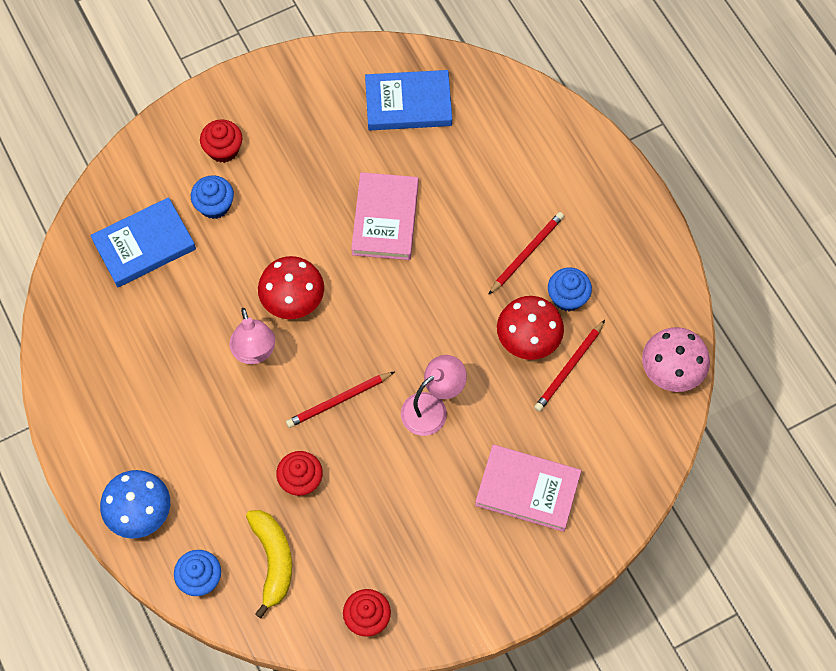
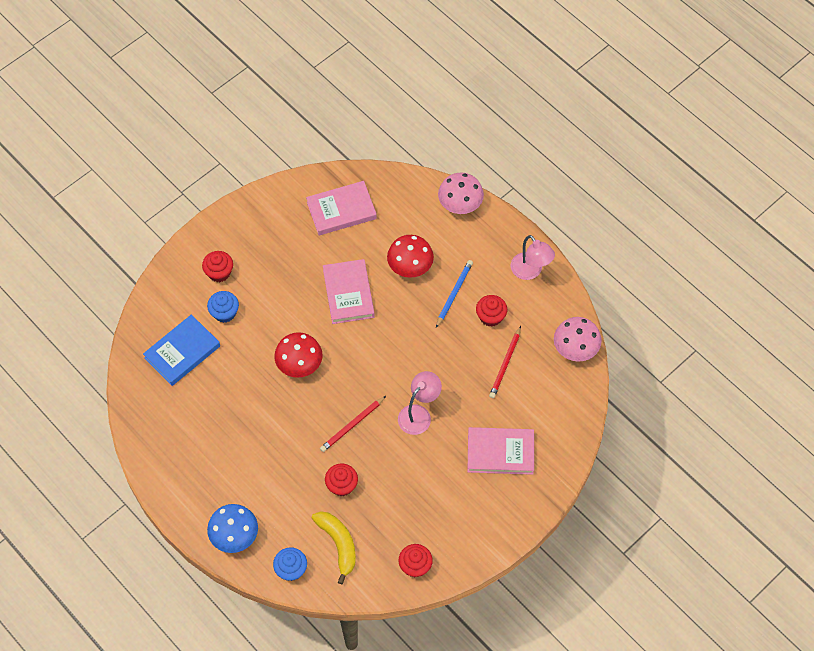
camera: 15 degrees left, 5 degrees down
pink lamp [229,308,275,364] -> pink lamp moved to [511,235,555,280]
blue book [365,70,452,130] -> pink book [306,181,377,235]
red pencil [488,212,564,295] -> blue pencil [436,260,473,328]
red mushroom [497,296,564,360] -> red mushroom moved to [387,235,434,278]
blue cupcake [548,267,592,311] -> red cupcake [476,295,507,327]
none -> pink mushroom [438,173,484,214]

